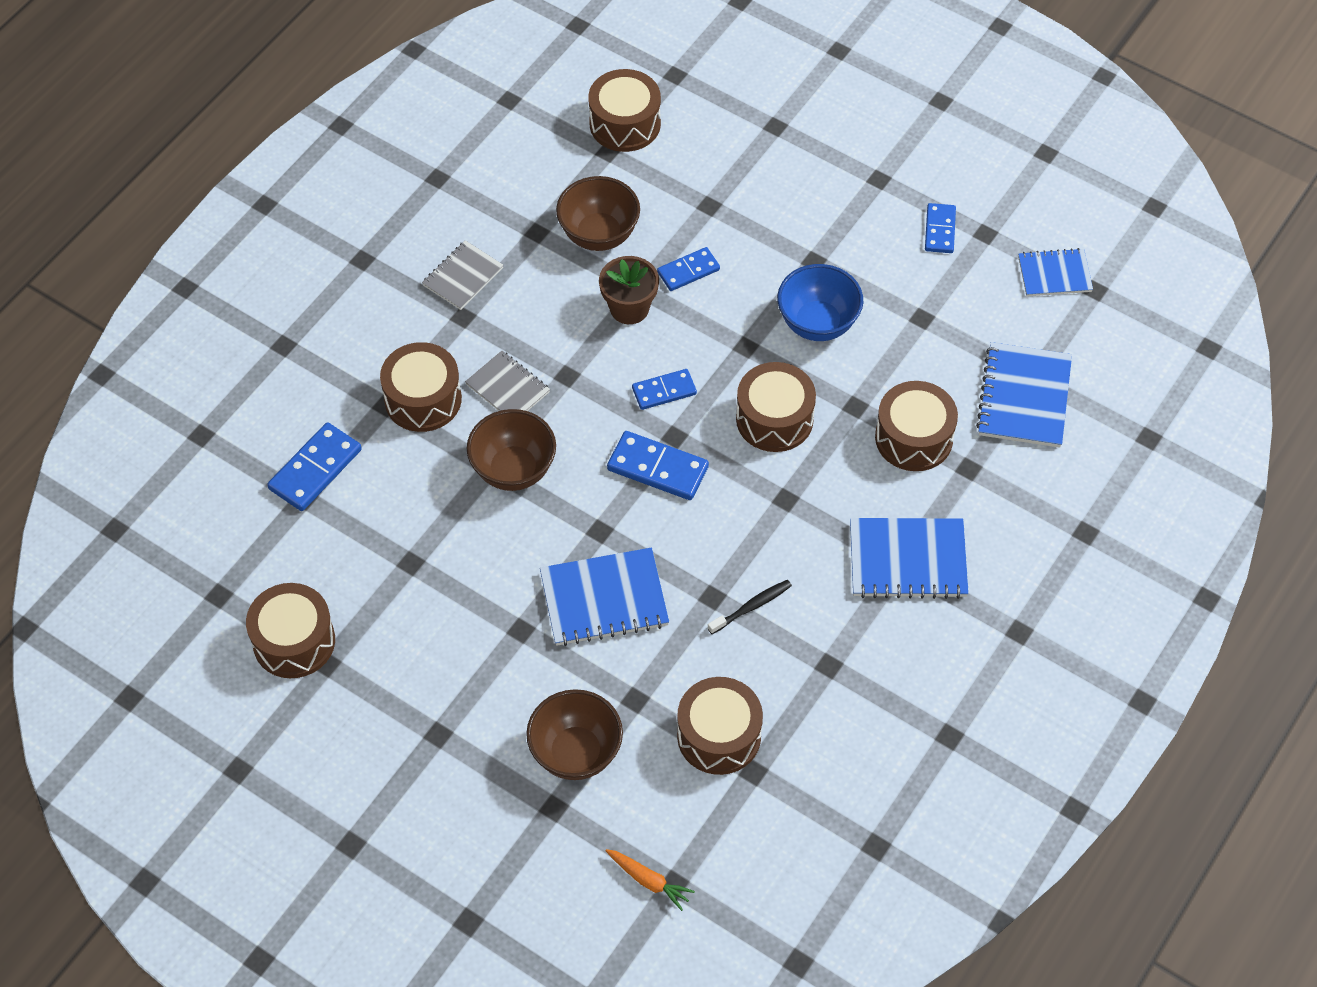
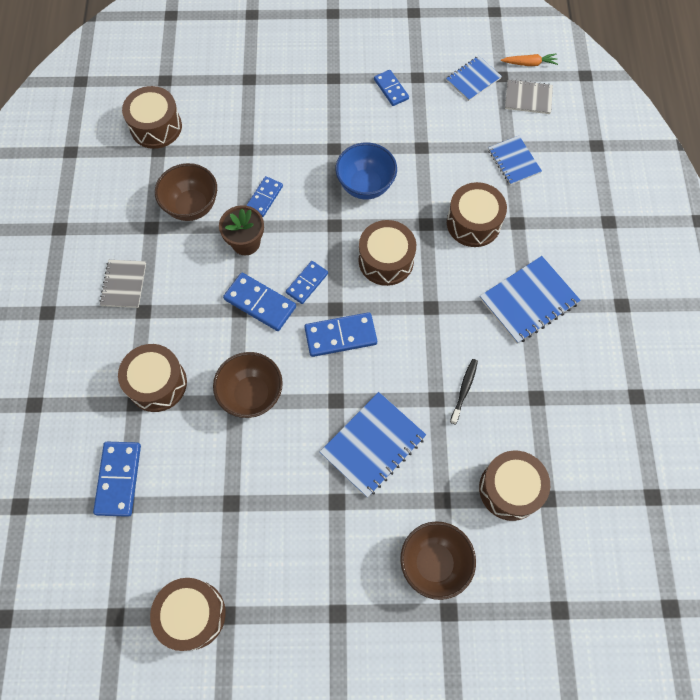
camera: 35 degrees left, 10 degrees up
grey notebook [465,351,550,411] -> grey notebook moved to [505,79,553,114]
orange carrot [606,849,695,911] -> orange carrot moved to [501,54,558,66]
blue notebook [976,342,1072,448] -> blue notebook [488,136,542,185], size x0.63
none -> blue domino [223,273,296,331]

